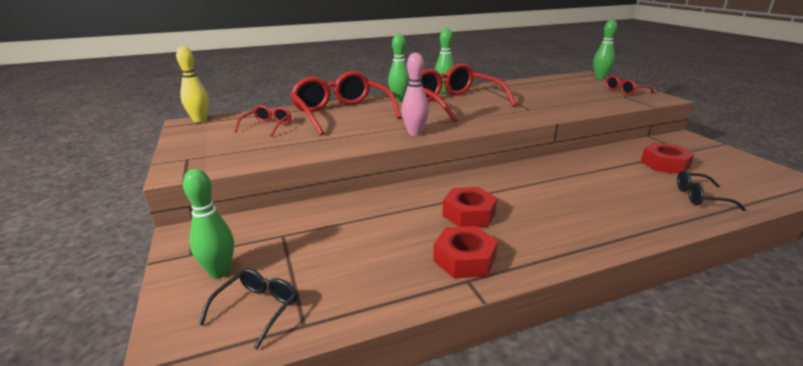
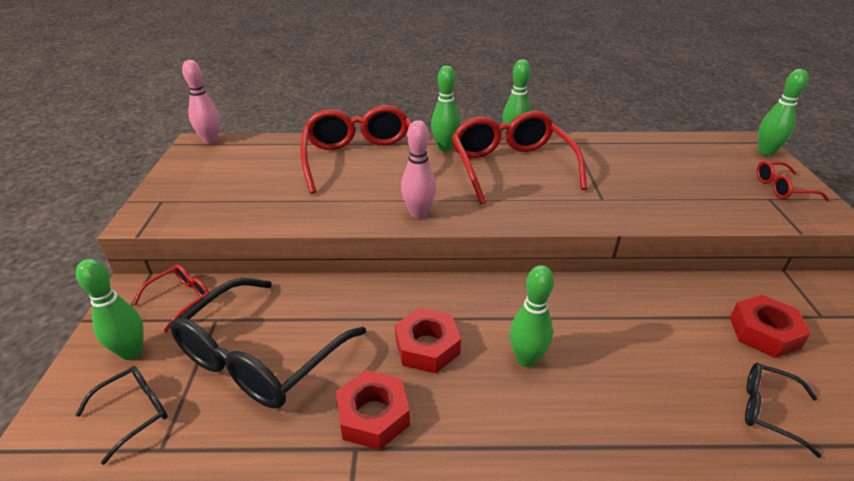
camera: 20 degrees right, 10 degrees up
yellow bowling pin [176,46,209,123] -> pink bowling pin [182,60,220,144]
red glasses [235,105,291,137] -> red glasses moved to [133,264,209,333]
none -> black glasses [170,278,366,408]
none -> green bowling pin [509,265,554,367]

